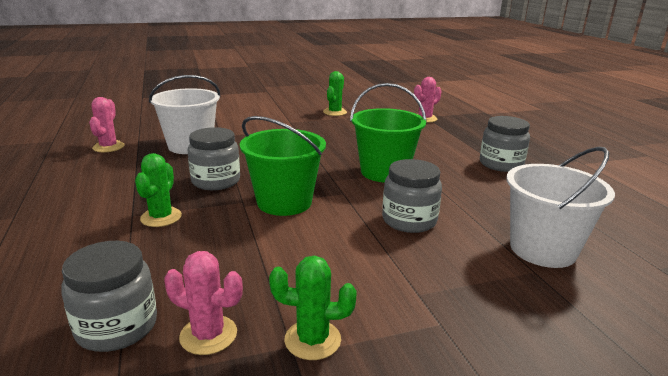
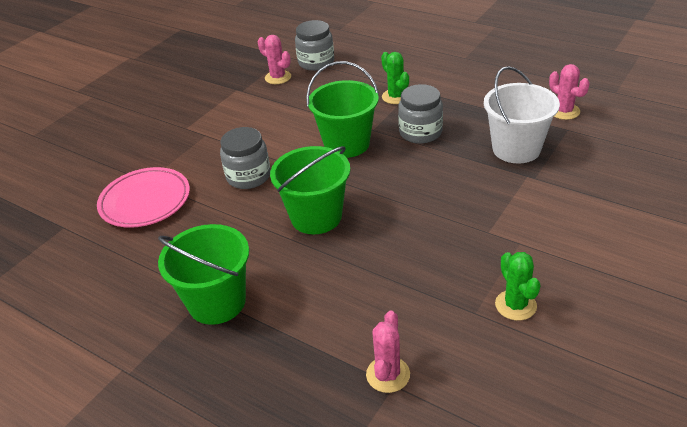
camera: 145 degrees right, 15 degrees up
pink cactus [164,251,243,355] -> pink cactus turned 60 degrees clockwise [258,35,291,84]
green cactus [269,256,357,360] -> none
grey jar [480,116,530,172] -> green bucket [158,224,249,325]
white bucket [506,147,615,268] -> pink plate [97,167,190,228]

